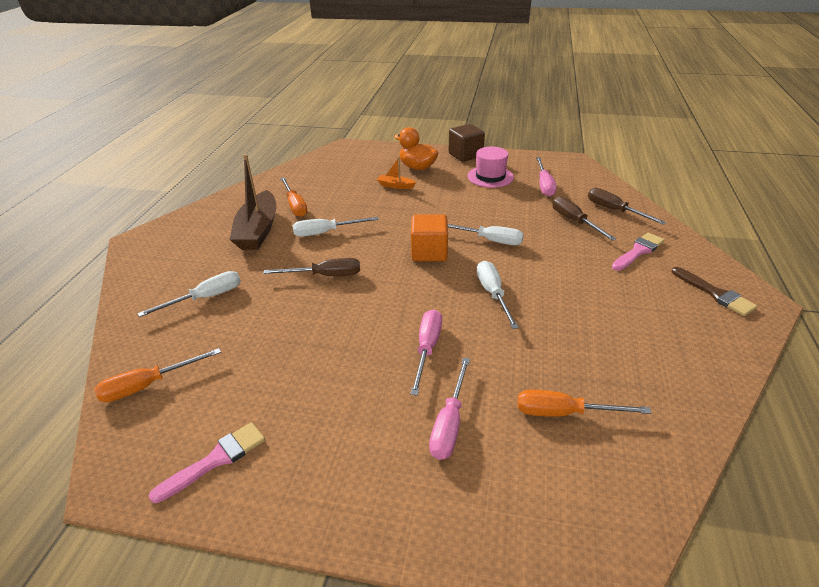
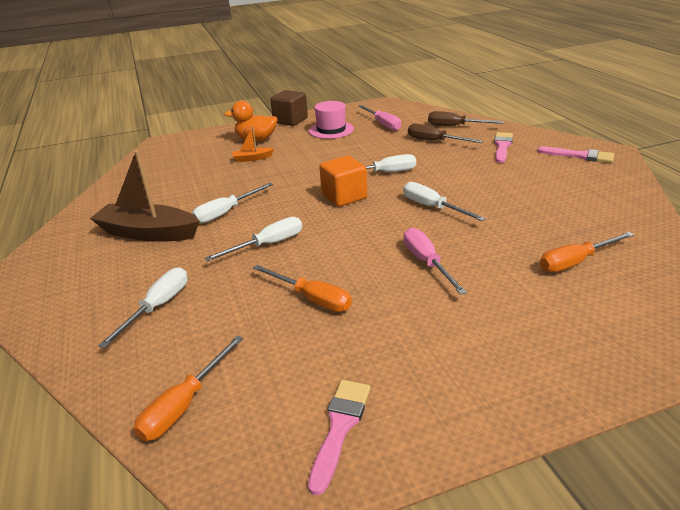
camera: 30 degrees left, 5 degrees down
brown boat [229,154,277,250] -> brown boat turned 135 degrees clockwise [90,150,200,242]
brown screwdriver [263,258,360,276] -> white screwdriver [205,217,302,262]
orange screwdriver [280,177,308,217] -> orange screwdriver moved to [253,265,352,312]
pink screwdriver [429,357,470,460] -> none
brown brush [671,267,758,316] -> pink brush [538,147,614,163]

